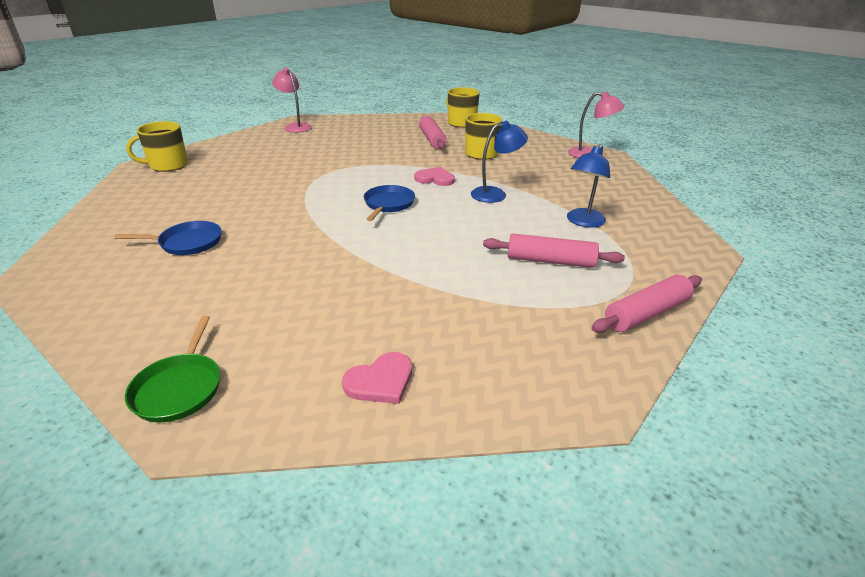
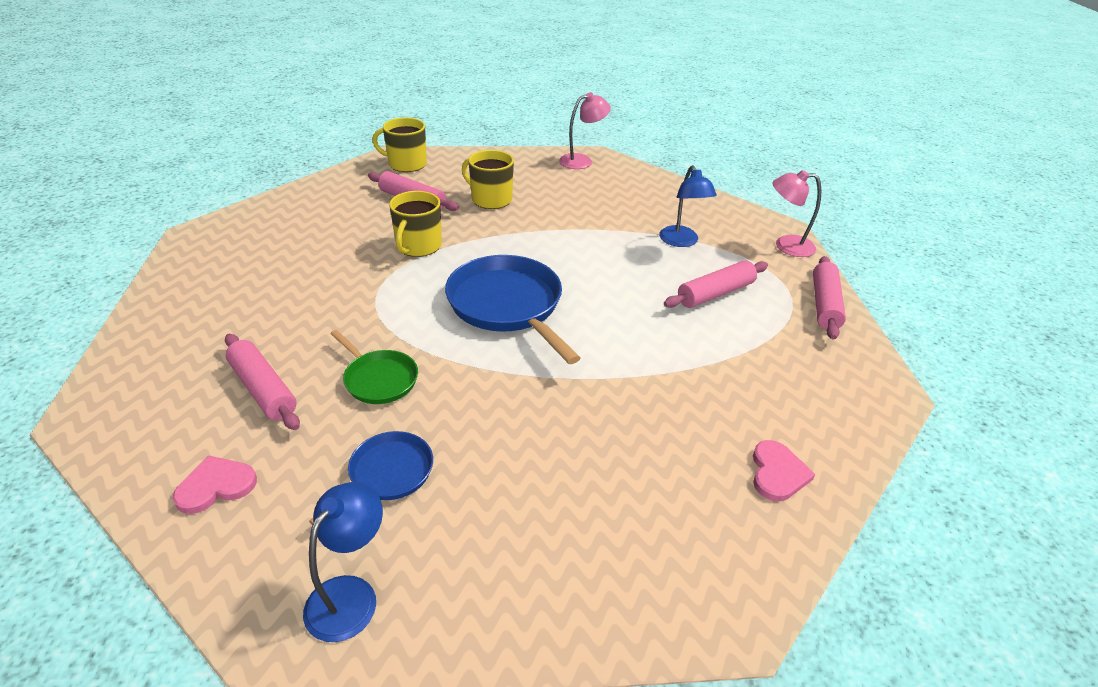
camera: 45 degrees left, 5 degrees up
green pan [125,315,220,423] -> green pan moved to [330,330,418,404]
yellow mug [126,121,188,172] -> yellow mug moved to [389,191,442,257]
pink lamp [272,68,312,133] -> pink lamp moved to [772,170,821,257]
blue pan [364,185,415,221] -> blue pan [445,255,580,364], size x1.83
pink heart [414,167,455,186] -> pink heart moved to [173,456,257,514]
blue lamp [471,121,528,203] -> blue lamp moved to [303,482,383,642]
none -> pink rolling pin [225,334,300,430]

